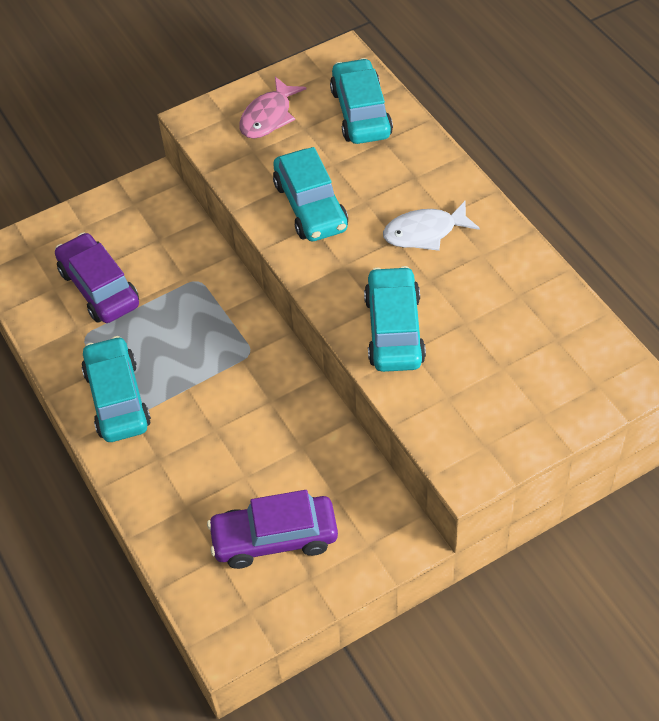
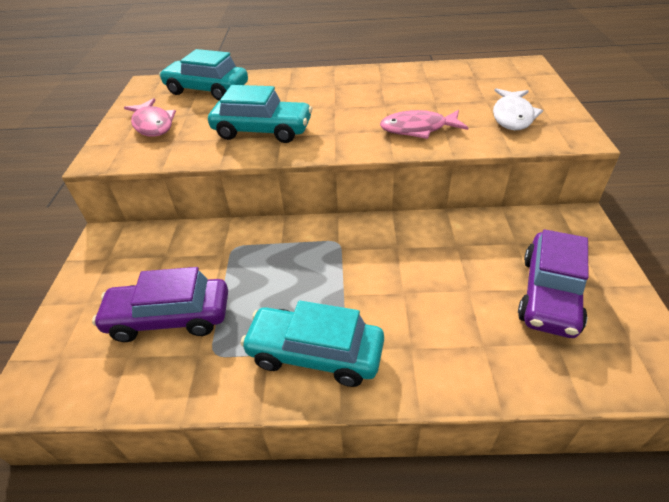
camera: 60 degrees left, 10 degrees down
turquoise car [364,266,426,372] -> pink fish [380,110,468,139]
white fish [383,201,480,251] -> white fish moved to [493,88,543,130]

